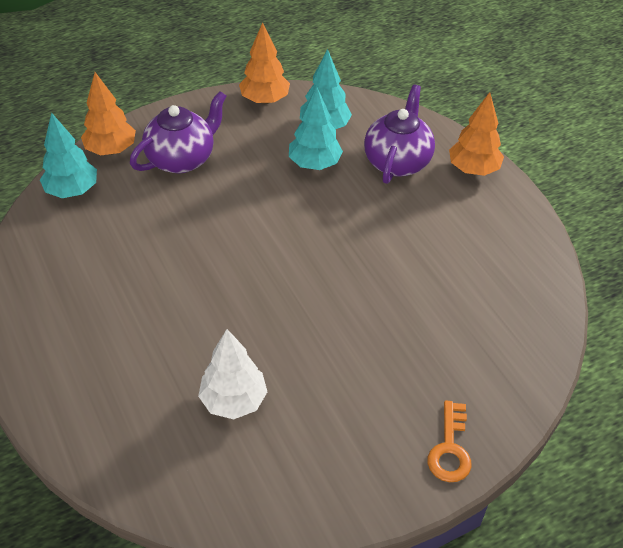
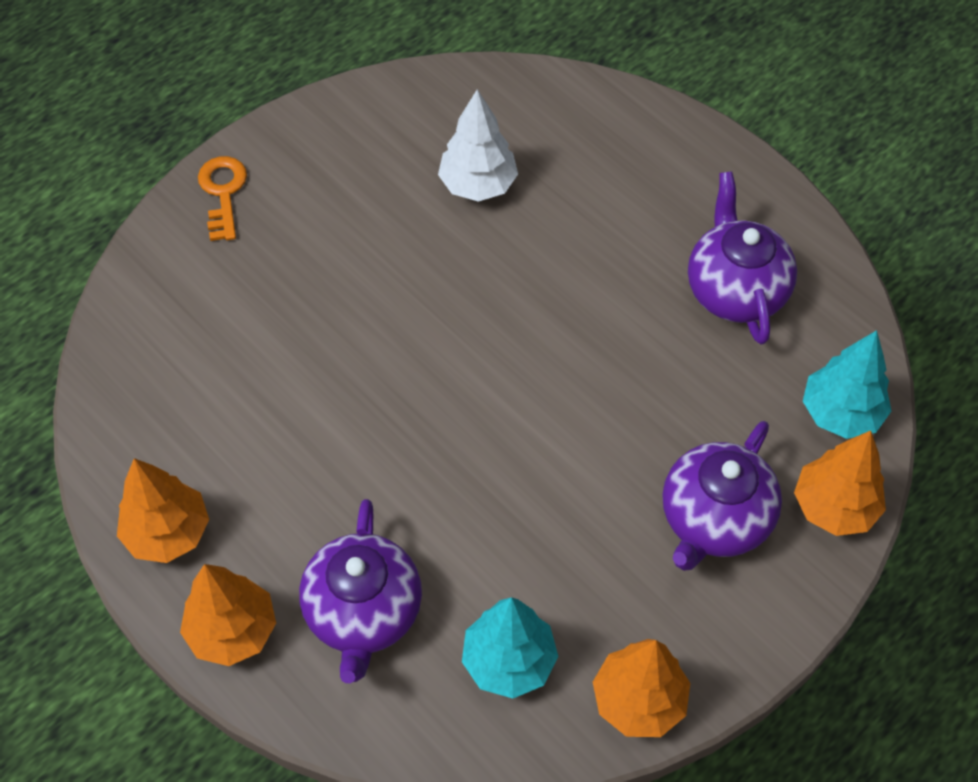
camera: 165 degrees right, 10 degrees up
turquoise tree [289,86,343,170] -> none
none -> orange tree [117,458,209,563]
none -> purple teapot [688,171,797,344]

